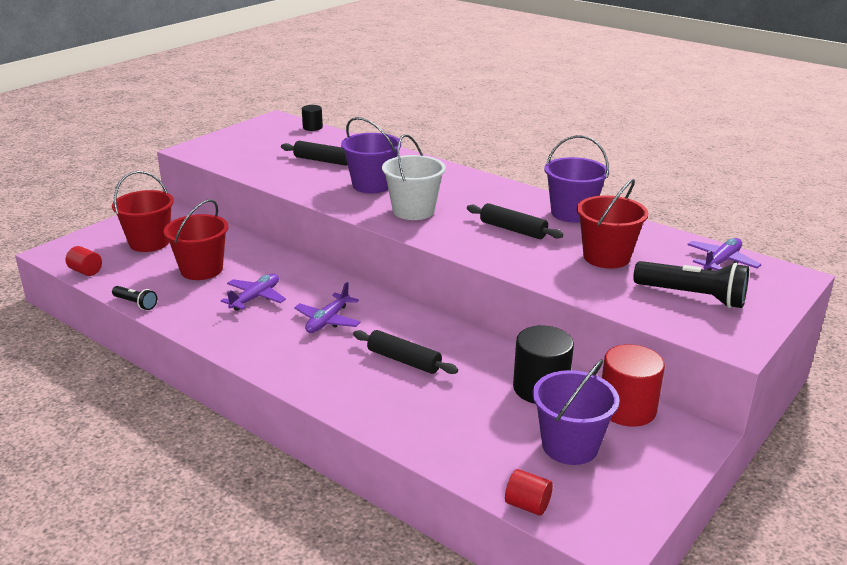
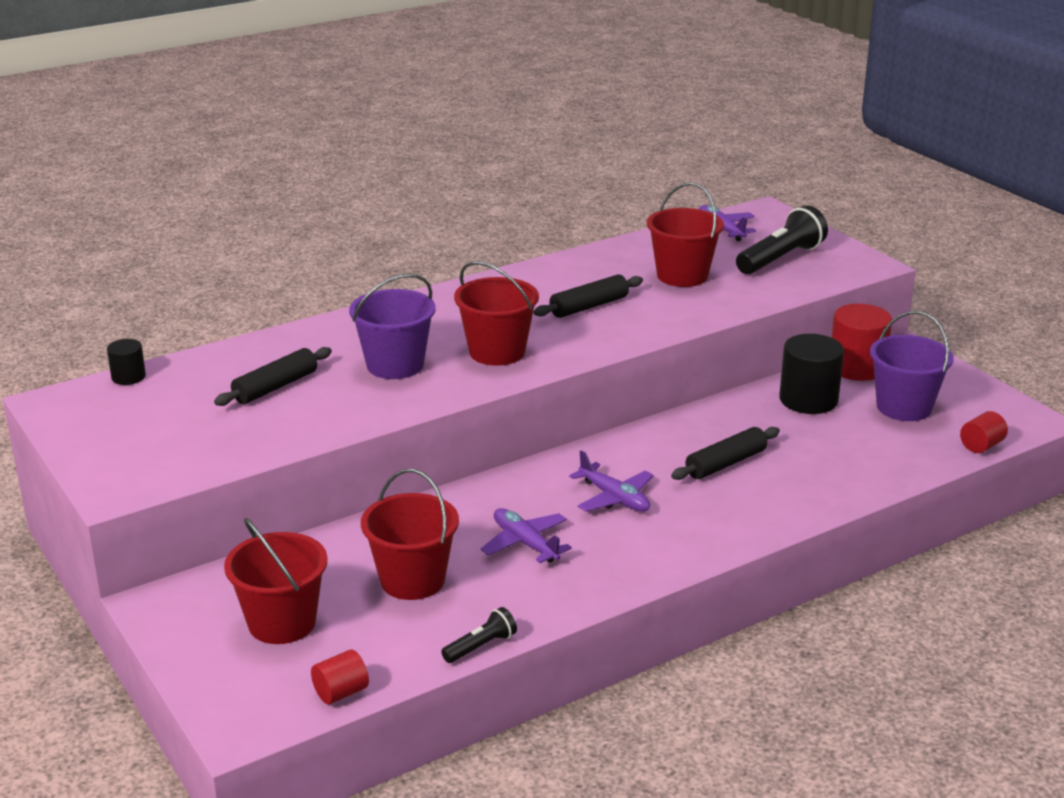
camera: 70 degrees left, 0 degrees up
white bucket [382,134,446,220] -> red bucket [454,261,539,366]
purple bucket [544,135,609,223] -> none

